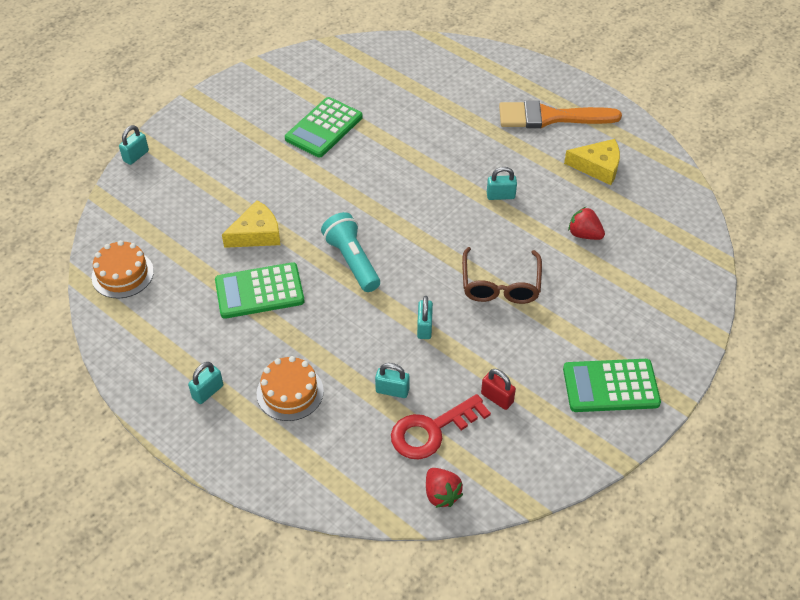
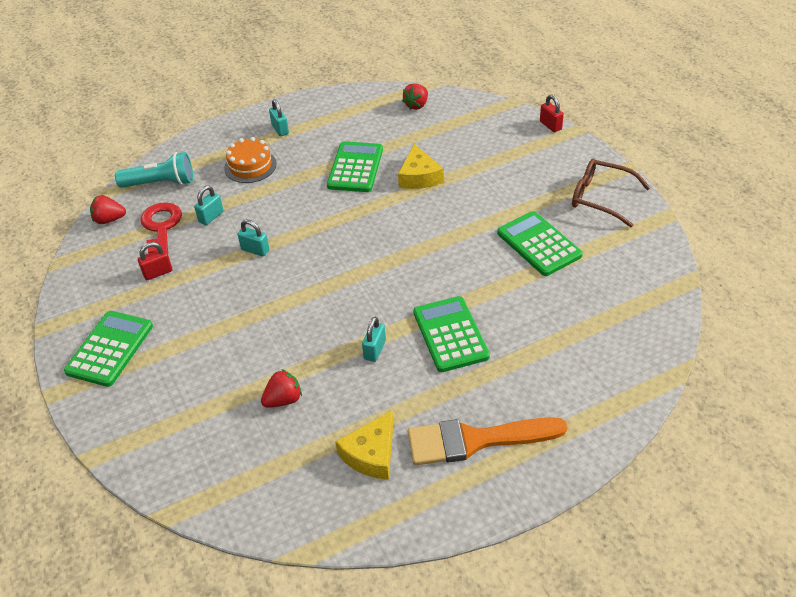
camera: 115 degrees right, 5 degrees down
orange cake [92,240,154,298] -> red strawberry [402,83,428,110]
turquoise padlock [119,125,149,165] -> red padlock [540,95,564,132]
turquoise flashlight [321,212,380,292] -> turquoise flashlight moved to [115,152,193,188]
brown glasses [462,247,542,304] -> brown glasses moved to [572,159,650,227]
orange brush [499,100,622,128] -> orange brush turned 120 degrees counterclockwise [408,417,567,465]
none -> green calculator [413,296,490,372]

